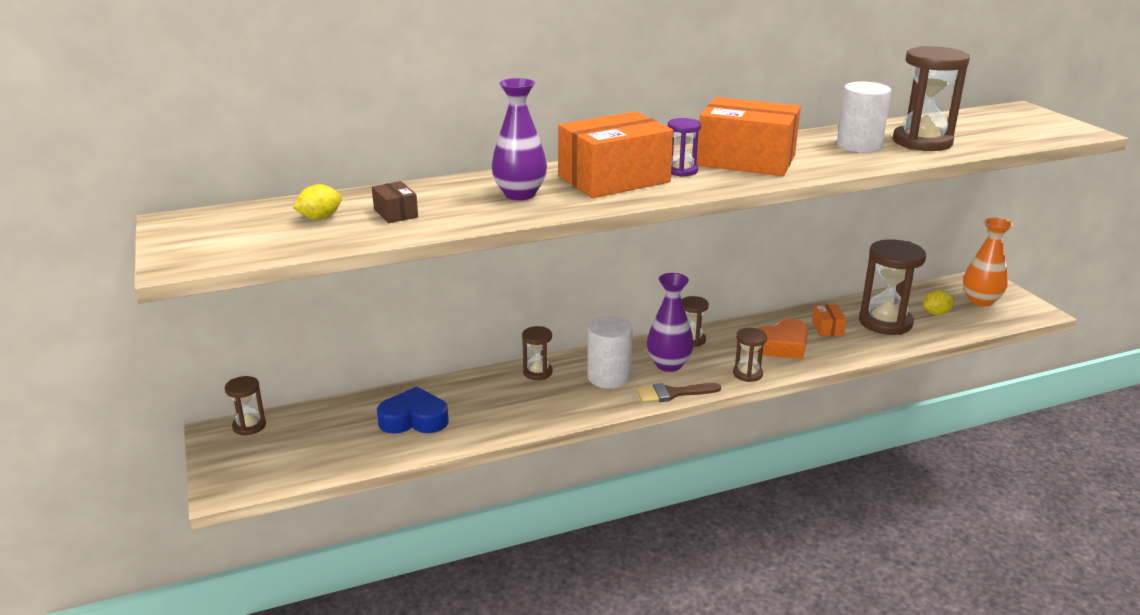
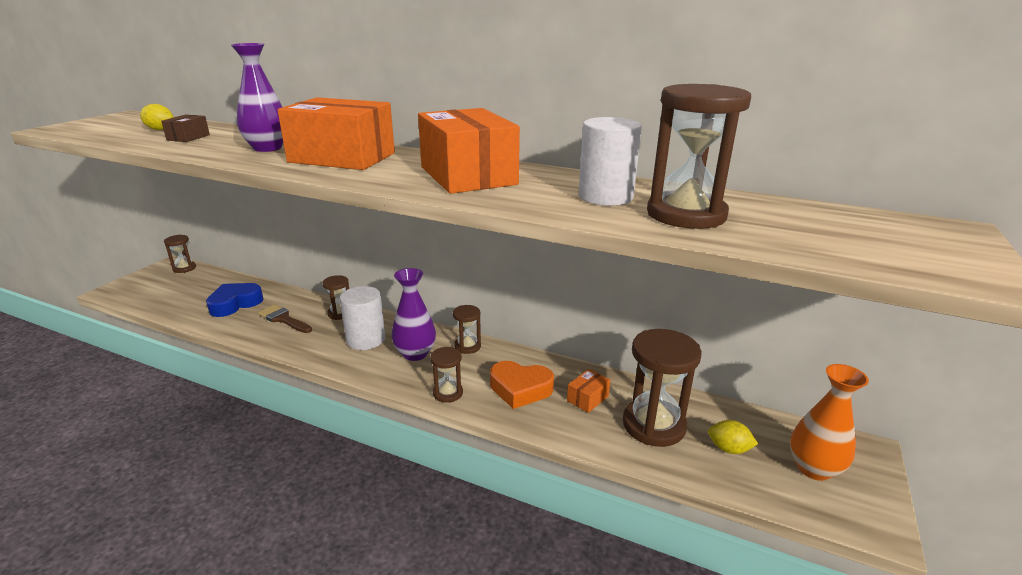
camera: 45 degrees right, 0 degrees up
blue heart [377,387,449,434] -> blue heart turned 90 degrees counterclockwise [206,283,263,317]
brown brush [636,383,721,403] -> brown brush moved to [258,305,312,333]
purple hourglass [668,118,701,177] -> none

